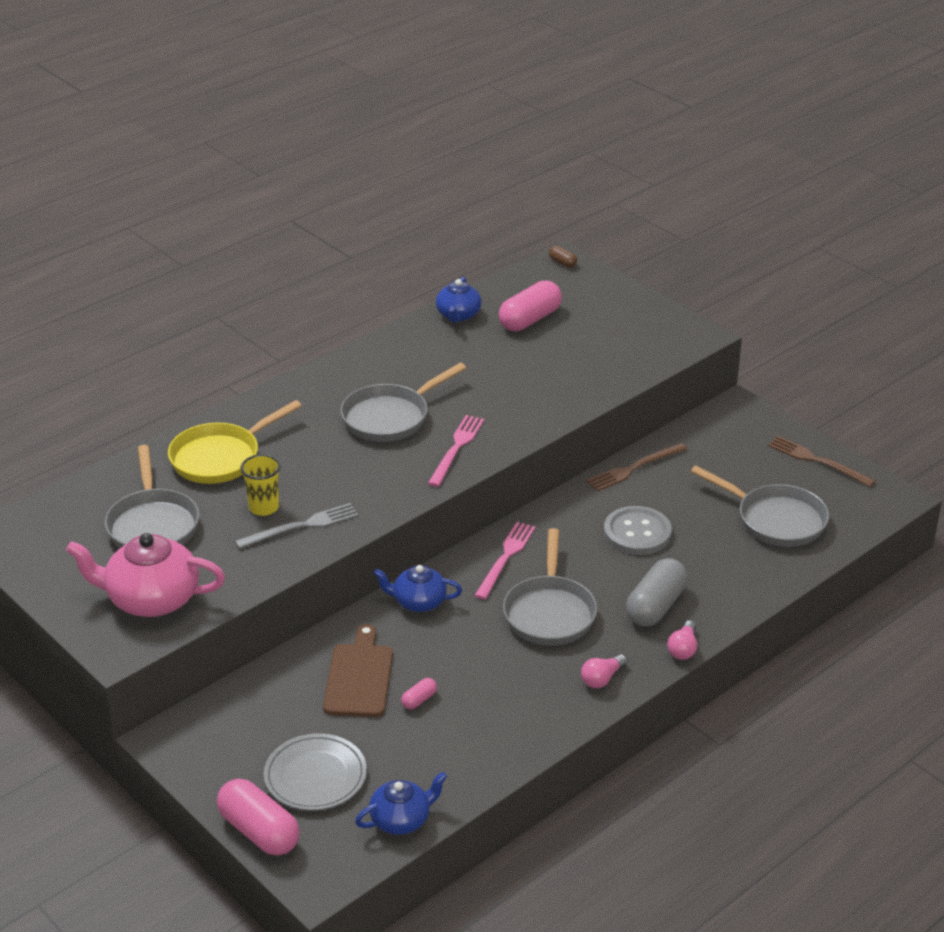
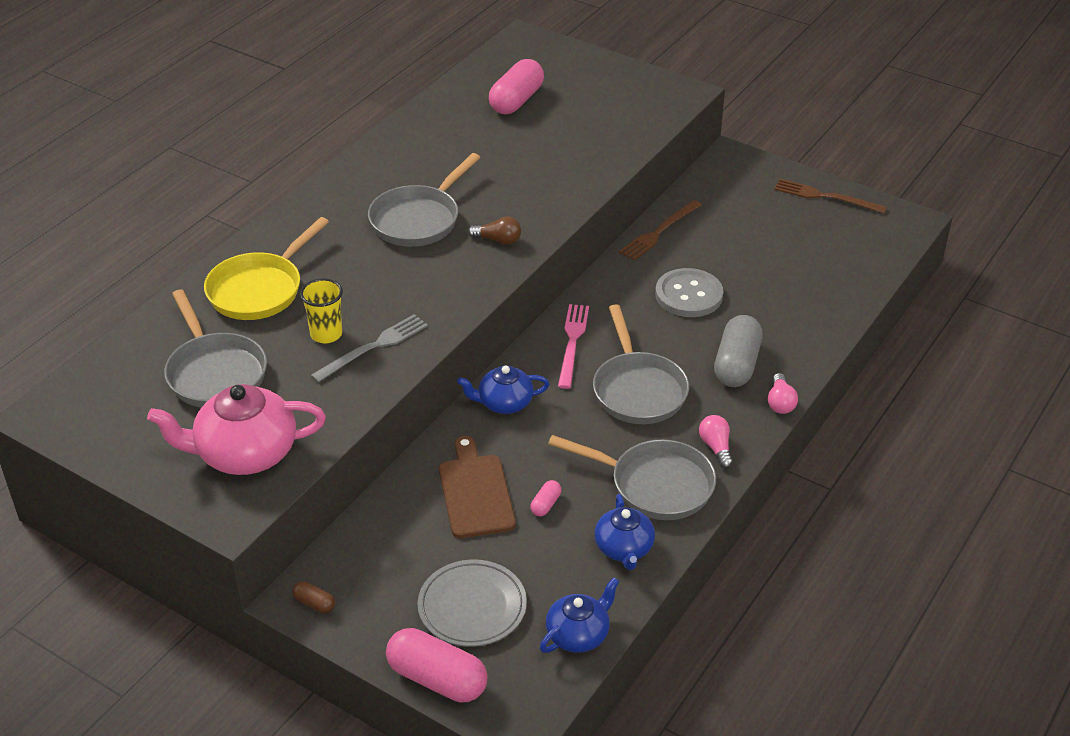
camera: 15 degrees left, 5 degrees up
pink fork [428,415,484,487] -> brown light bulb [468,216,521,245]
blue teapot [436,277,482,323] -> blue teapot moved to [594,494,655,570]
brown capsule [549,246,577,267] -> brown capsule moved to [292,581,335,613]
pink light bulb [581,654,627,688] -> pink light bulb turned 135 degrees clockwise [699,415,733,469]
grey pan [691,466,829,547] -> grey pan moved to [548,435,716,520]

